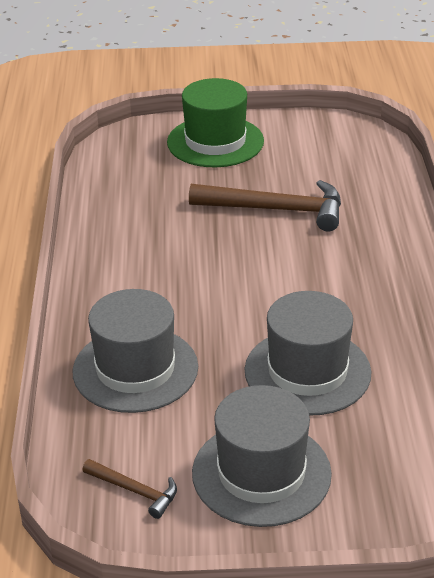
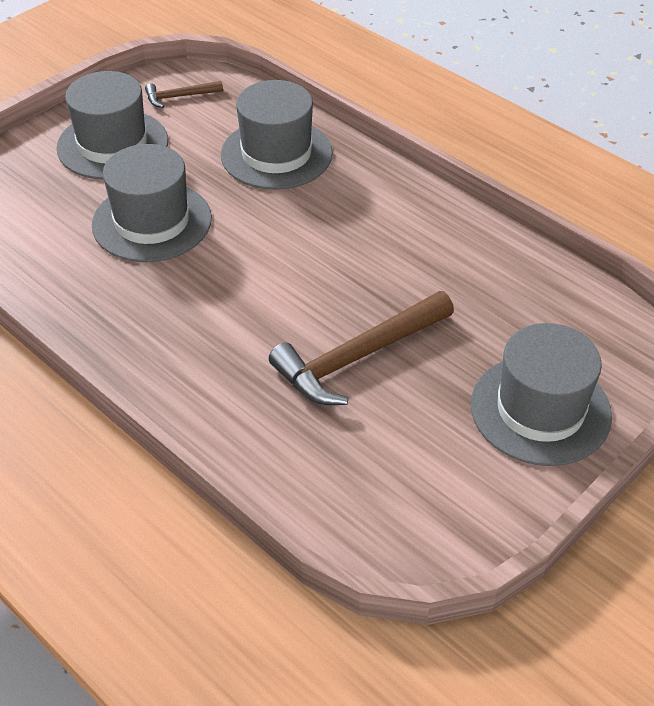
camera: 135 degrees right, 10 degrees up
green hat [167,78,264,167] -> grey hat [471,323,612,466]

